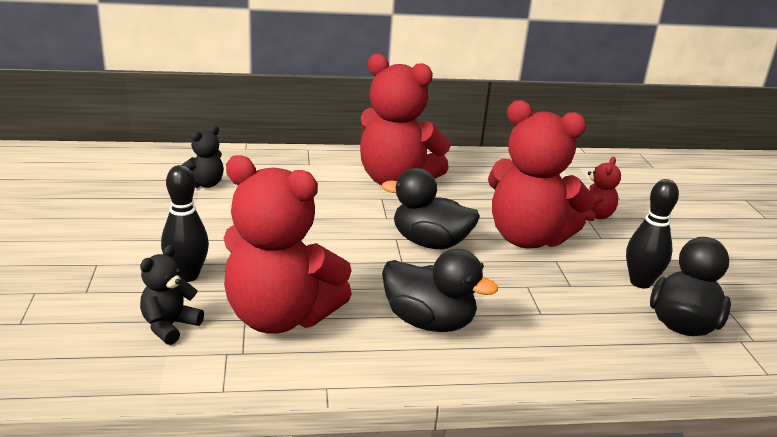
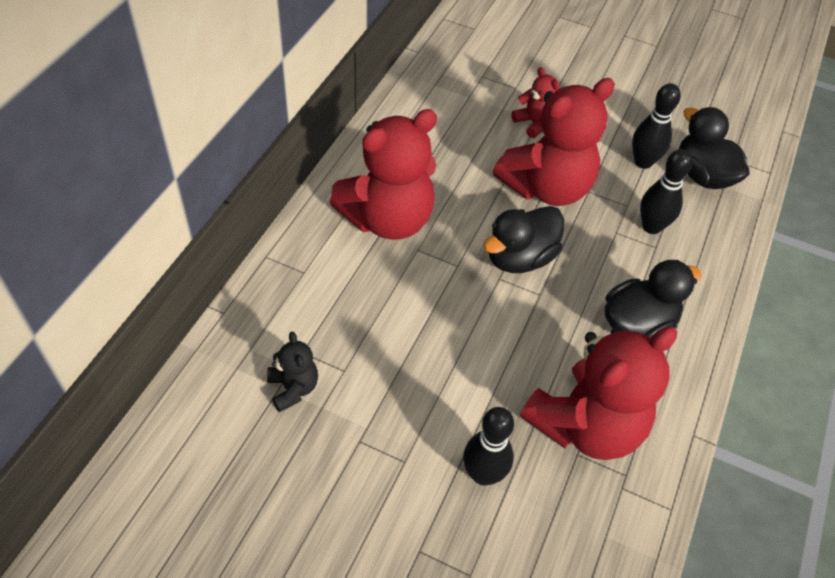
camera: 60 degrees left, 25 degrees up
black teddy bear [140,245,204,345] -> none
none -> black bowling pin [640,149,693,234]

